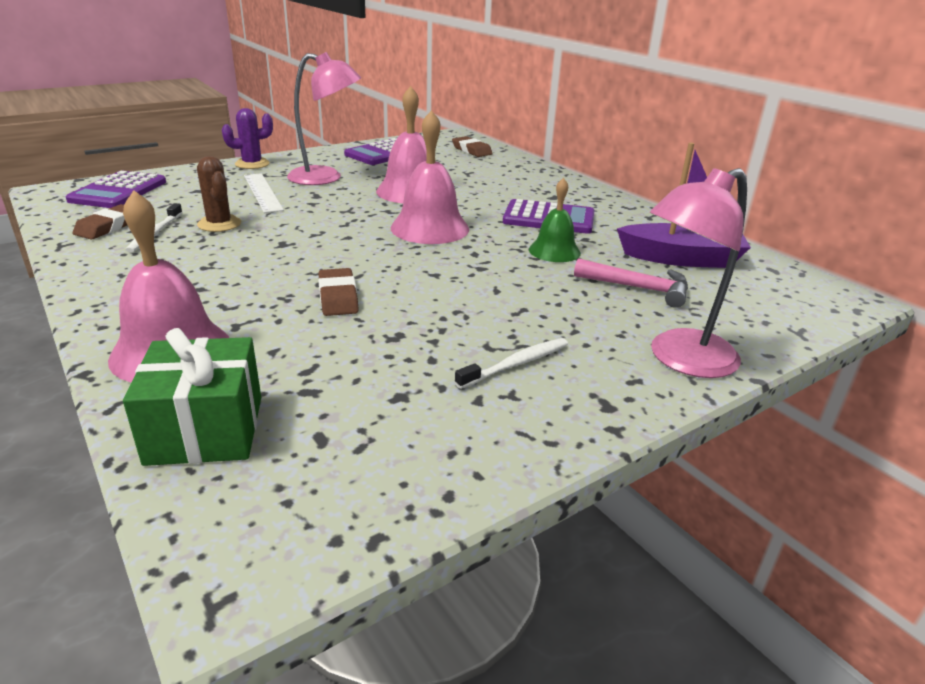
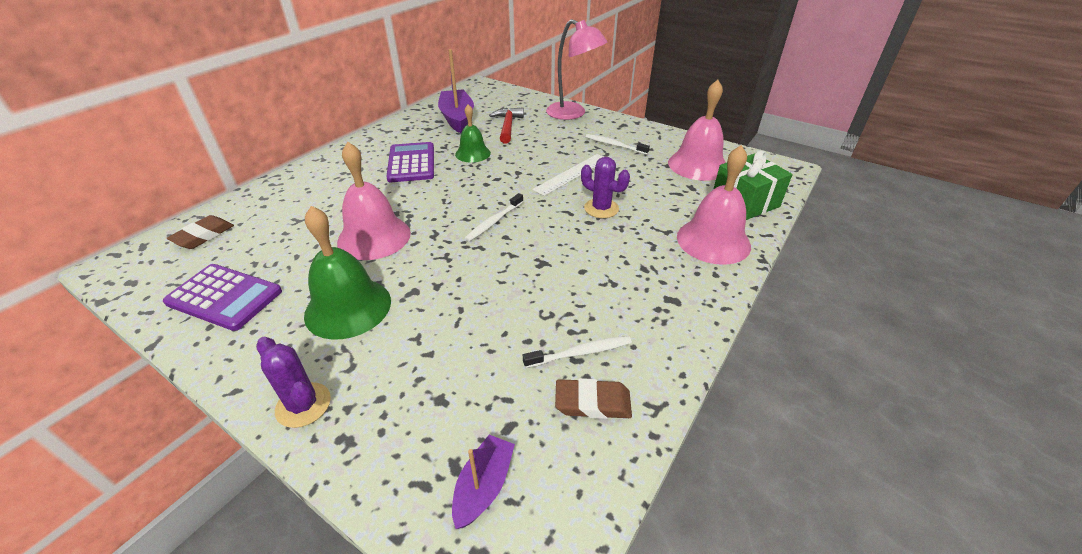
camera: 110 degrees left, 10 degrees up
purple calculator [66,171,166,208] -> purple boat [452,435,515,529]
brown cactus [197,156,241,232] -> none
white ruler [244,173,284,213] -> white ruler moved to [532,154,603,196]
pink lamp [287,52,361,185] -> green bell [304,206,391,340]
brown eraser [318,268,359,316] -> purple cactus [581,157,630,218]
pink bell [390,110,469,244] -> pink bell moved to [668,80,726,181]
pink hammer [574,258,688,308] -> red hammer [489,107,524,143]
none -> white toothbrush [465,193,523,241]

